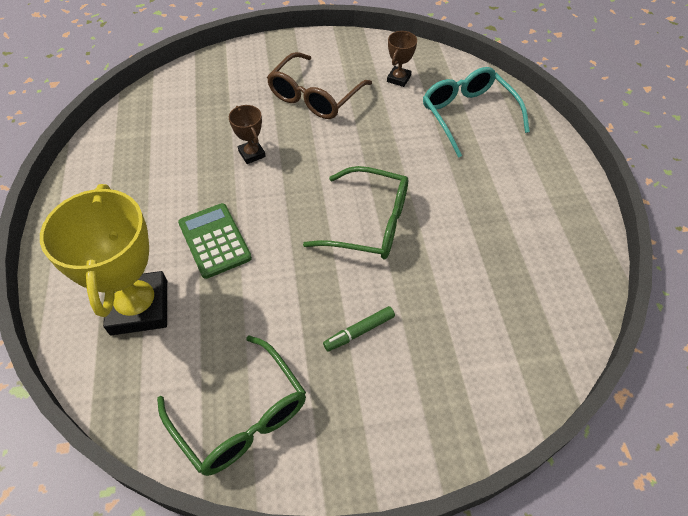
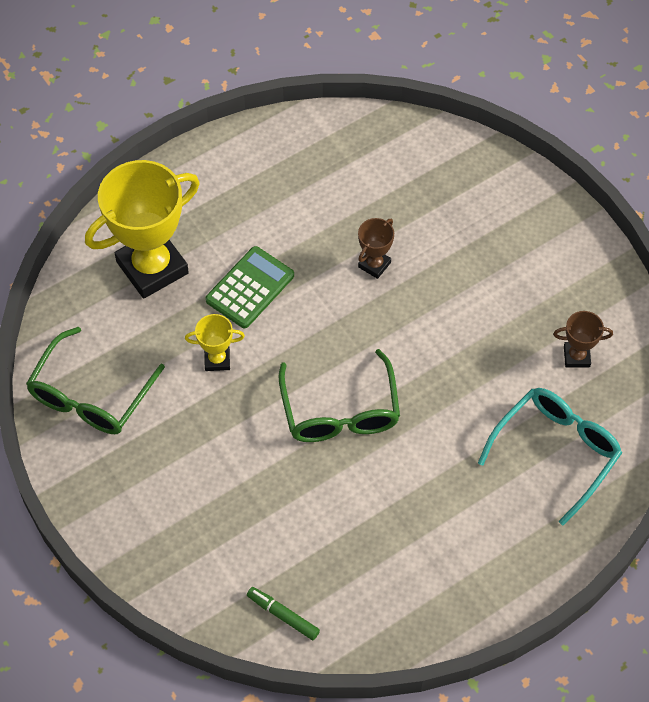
camera: 65 degrees right, 5 degrees up
brown glasses [267,52,372,119] -> none
green marker [323,306,395,351] -> green marker moved to [247,587,320,640]
none -> yellow trophy [185,314,245,371]

